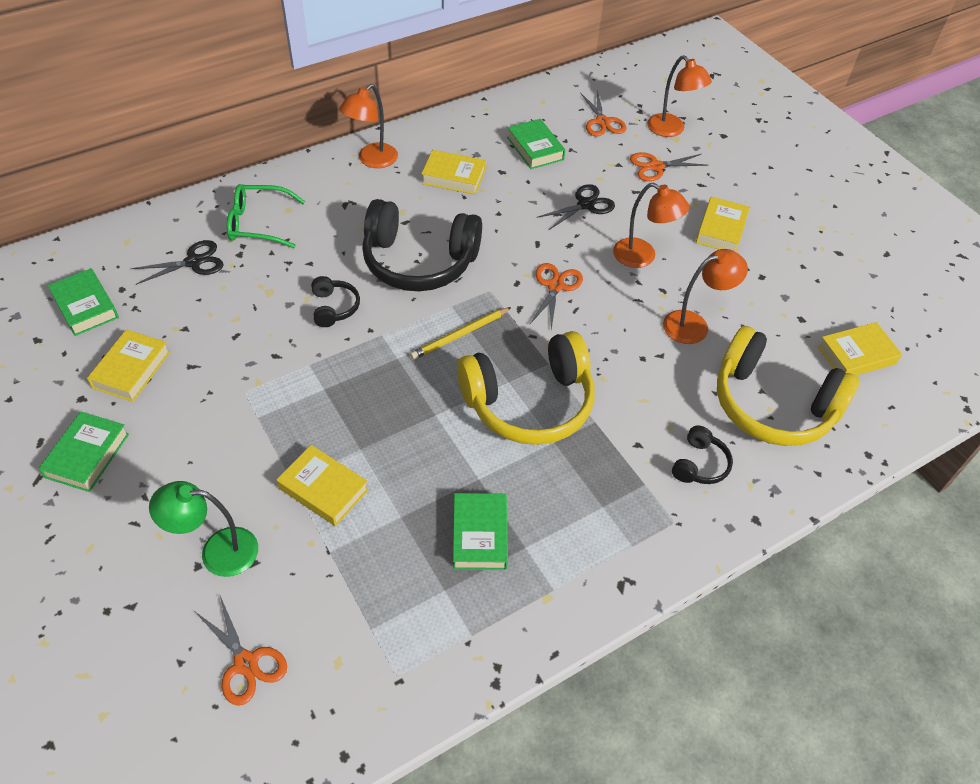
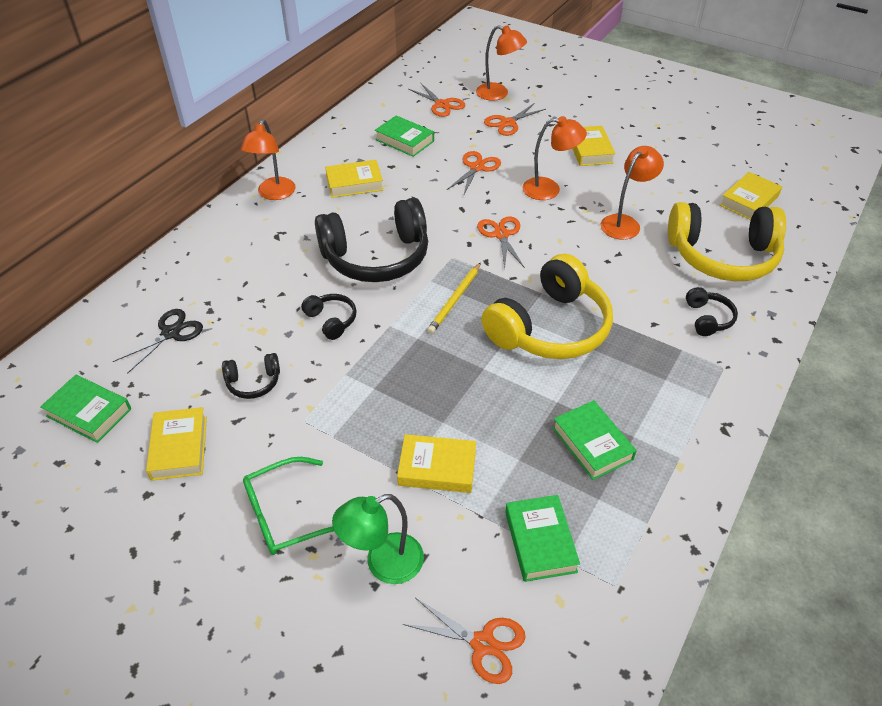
camera: 25 degrees left, 5 degrees down
green book [39,412,129,492] -> green book moved to [505,495,580,582]
green glasses [227,184,305,248] -> green glasses moved to [243,457,334,555]
black scissors [536,184,615,230] -> orange scissors [447,151,501,196]
none -> black headphones [222,353,280,399]

